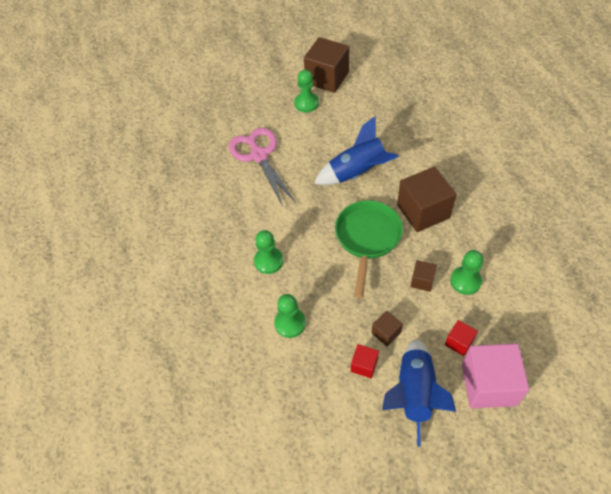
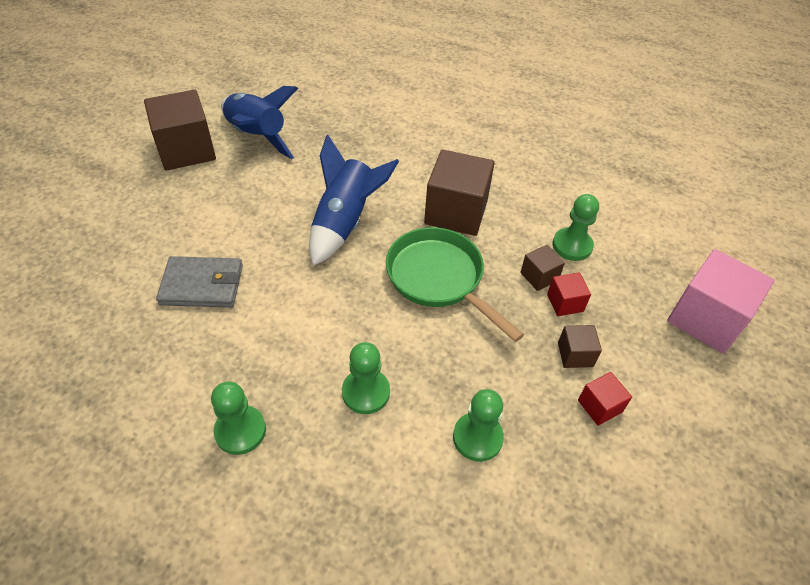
camera: 55 degrees left, 5 degrees down
pink scissors [229,128,296,206] -> grey wallet [156,256,243,307]
green pawn [294,70,319,112] -> green pawn moved to [211,381,266,455]
blue rocket [382,339,456,447] -> blue rocket moved to [221,86,298,159]
red cube [445,320,478,356] -> red cube moved to [547,272,591,316]

